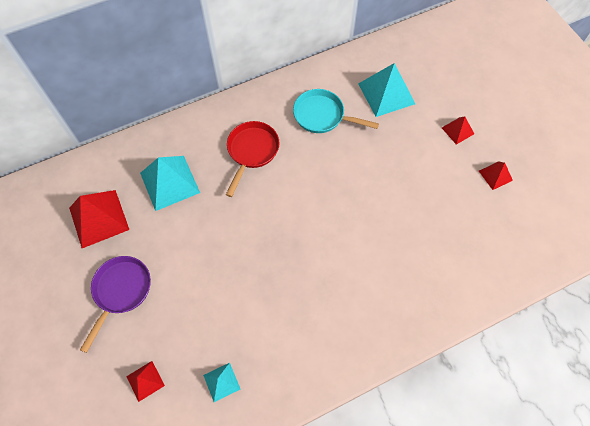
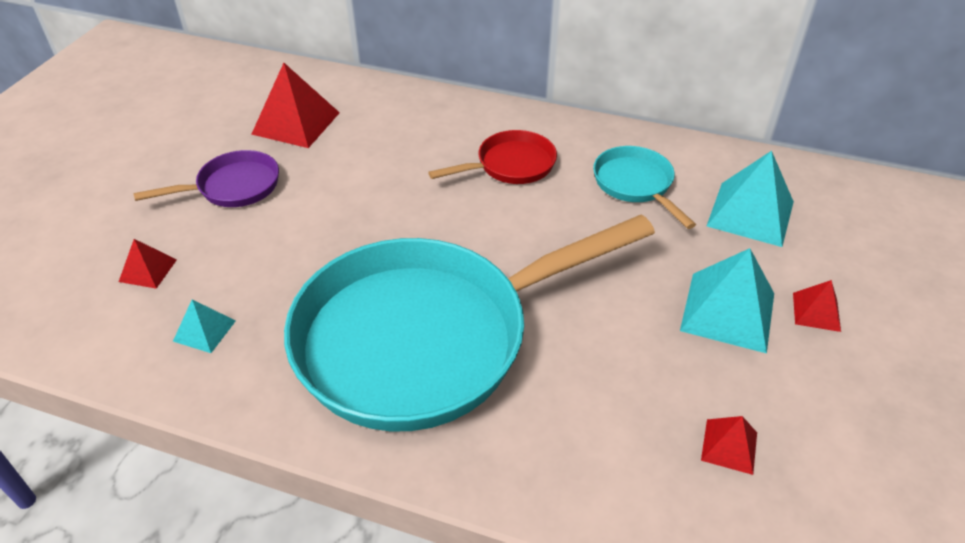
camera: 45 degrees right, 20 degrees down
turquoise pyramid [140,156,200,211] -> turquoise pyramid moved to [680,248,774,353]
red pyramid [479,161,513,190] -> red pyramid moved to [701,416,757,475]
none -> turquoise pan [284,215,655,432]

